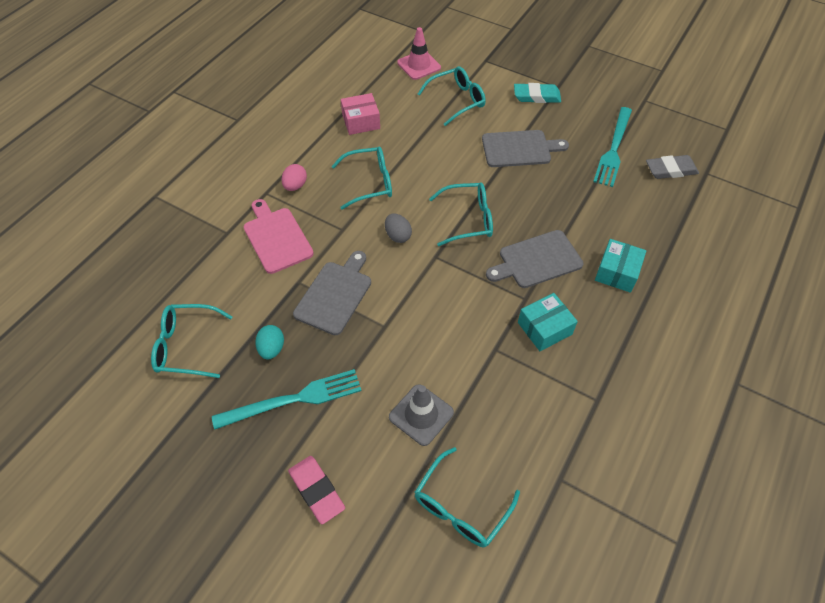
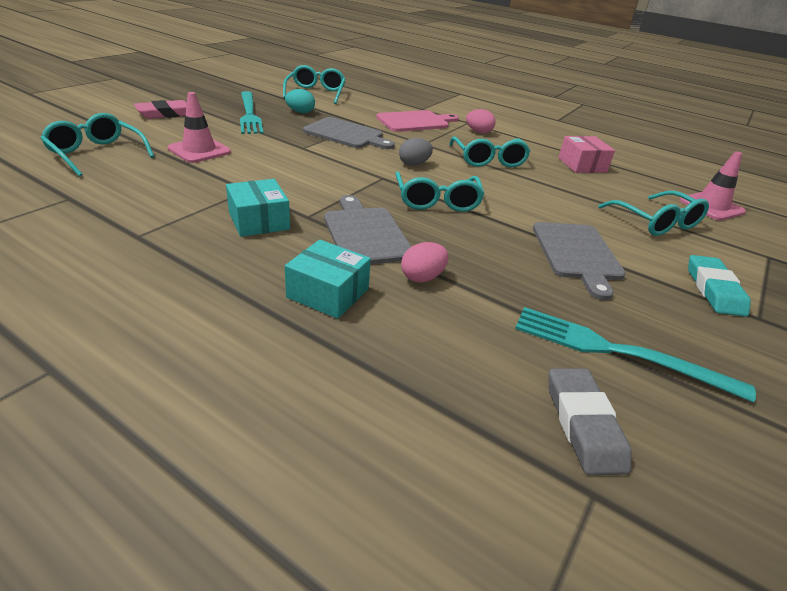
camera: 90 degrees right, 20 degrees down
grey traffic cone [389,384,454,446] -> pink traffic cone [168,92,231,163]
none -> pink egg [401,242,449,283]

